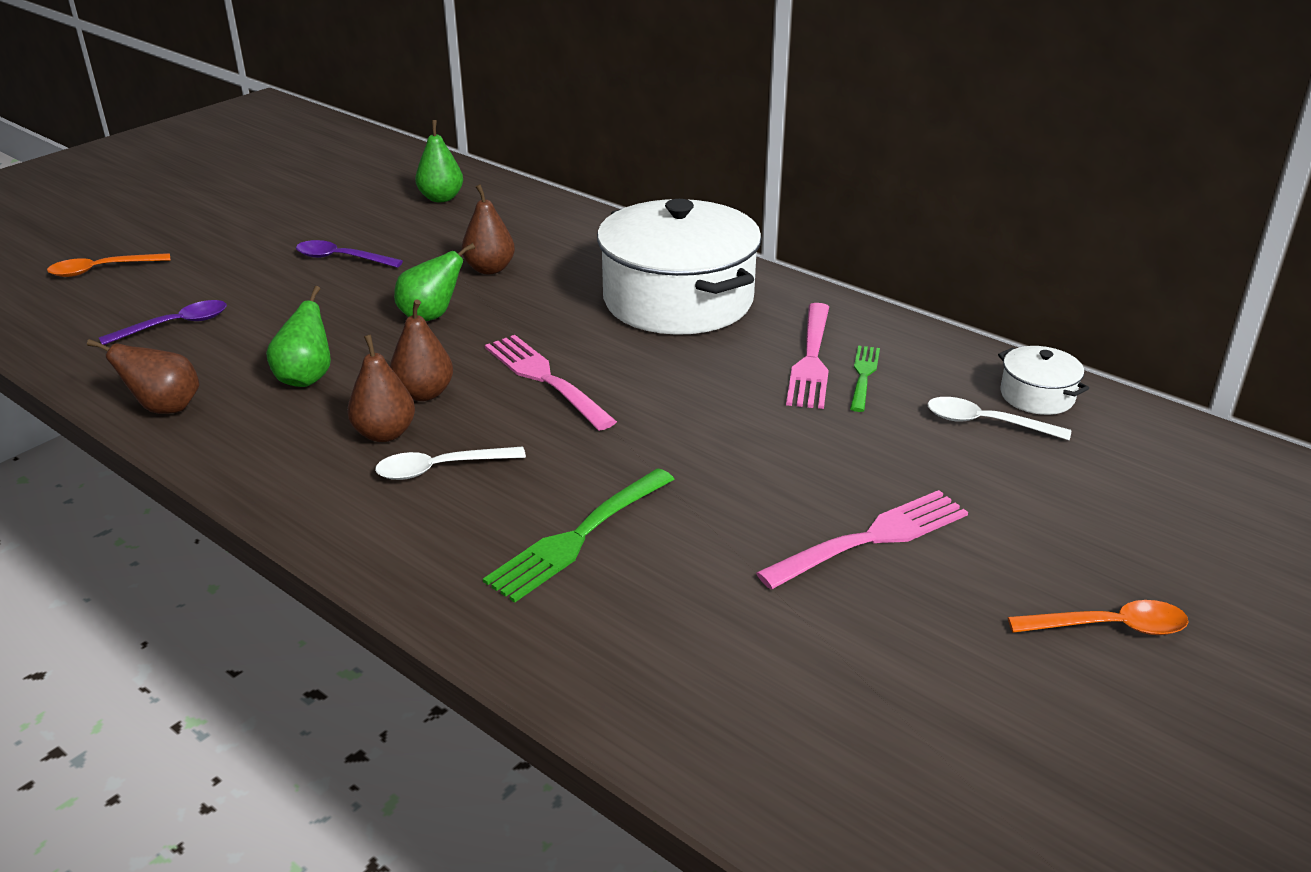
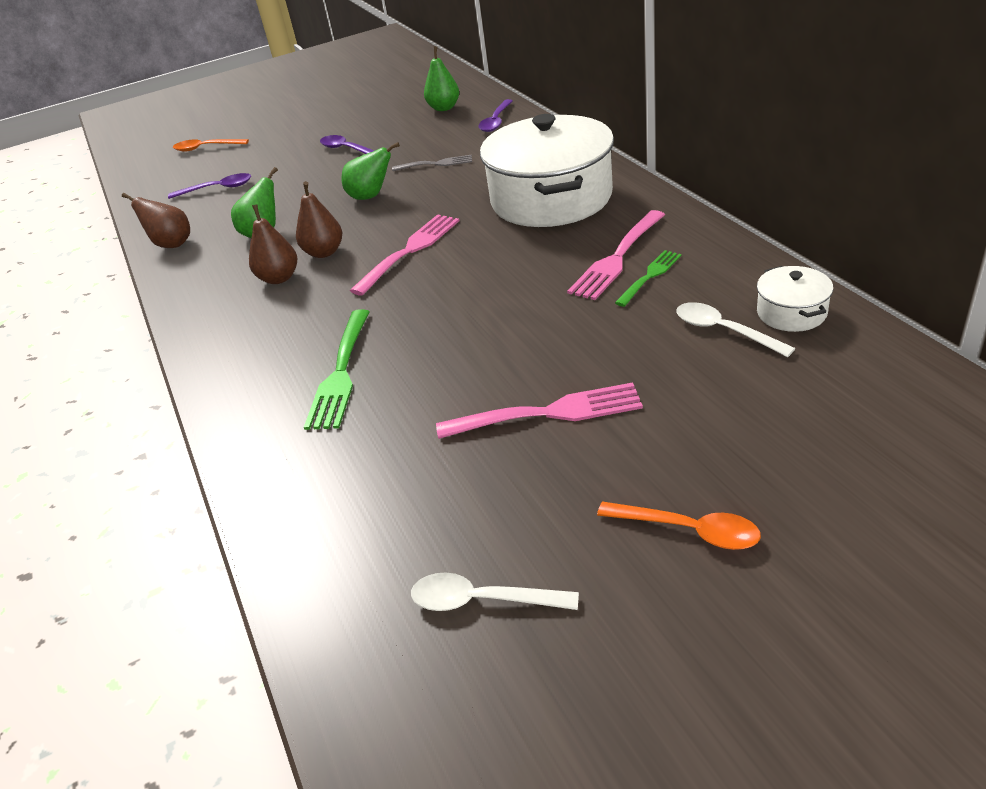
camera: 30 degrees right, 5 degrees up
white spoon [375,446,526,480] -> white spoon moved to [411,573,579,611]
brown pear [461,184,515,274] -> grey fork [392,155,472,171]
green fork [483,468,675,603] -> green fork turned 60 degrees counterclockwise [304,309,370,430]
pink fork [485,335,617,431] -> pink fork turned 45 degrees clockwise [350,214,460,296]
none -> purple spoon [478,99,513,132]

